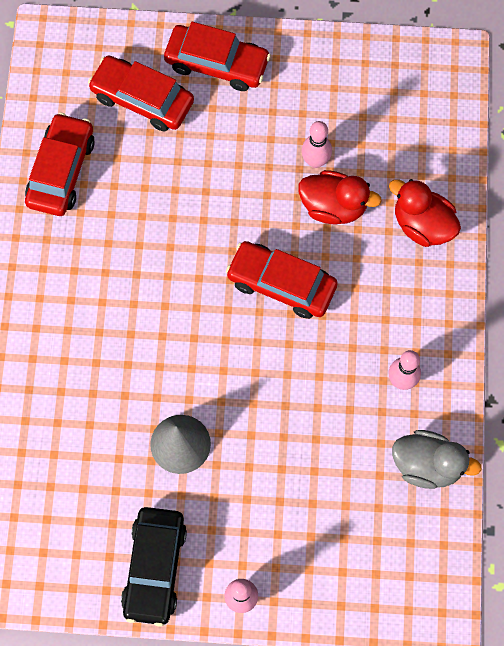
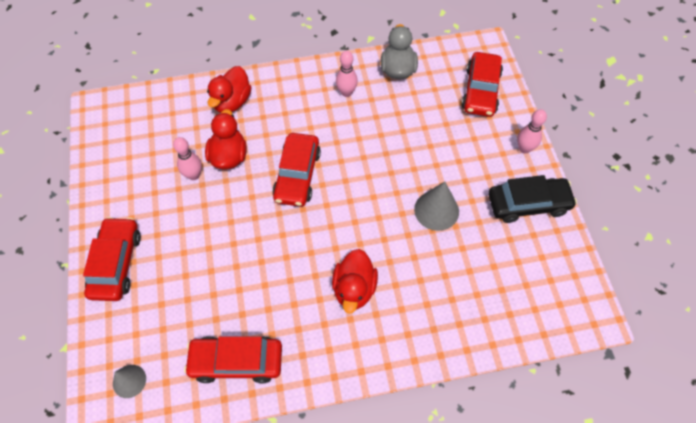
camera: 105 degrees left, 10 degrees down
red car [88,55,194,132] -> red car moved to [461,52,503,117]
none -> grey cone [113,365,146,398]
none -> red duck [332,249,378,313]

